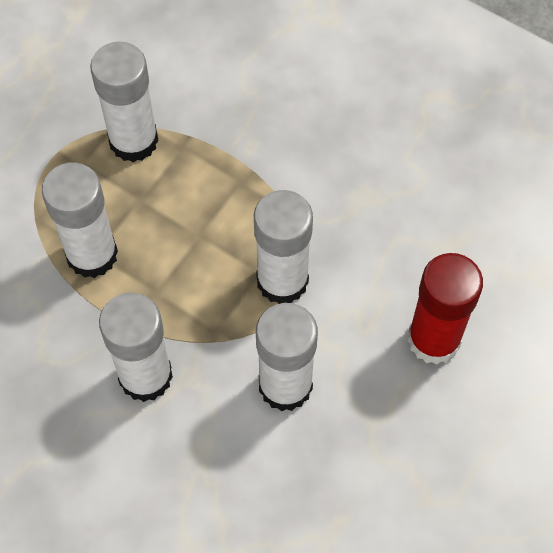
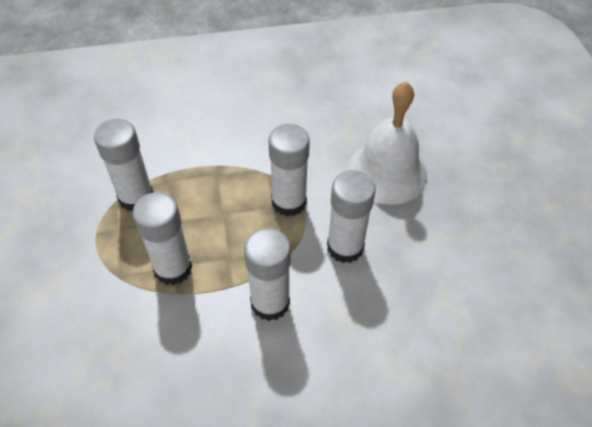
camera: 45 degrees left, 10 degrees down
red glue stick [407,253,483,364] -> white bell [348,82,427,205]

